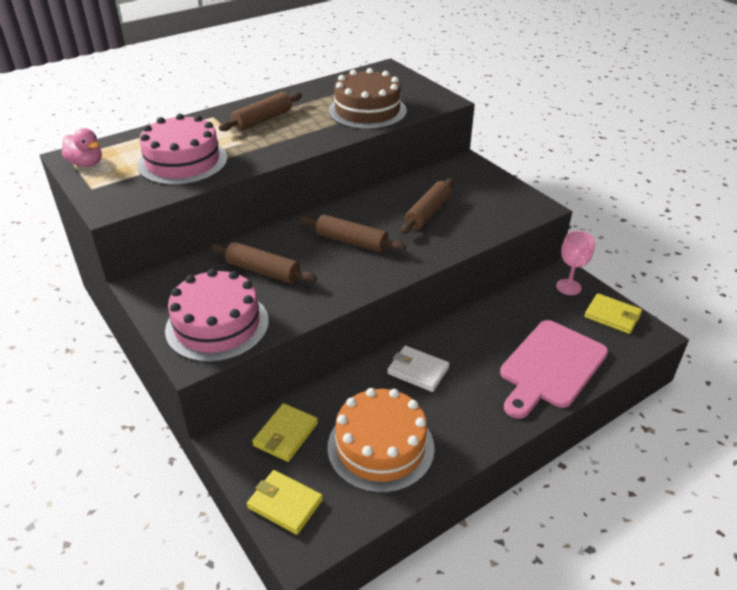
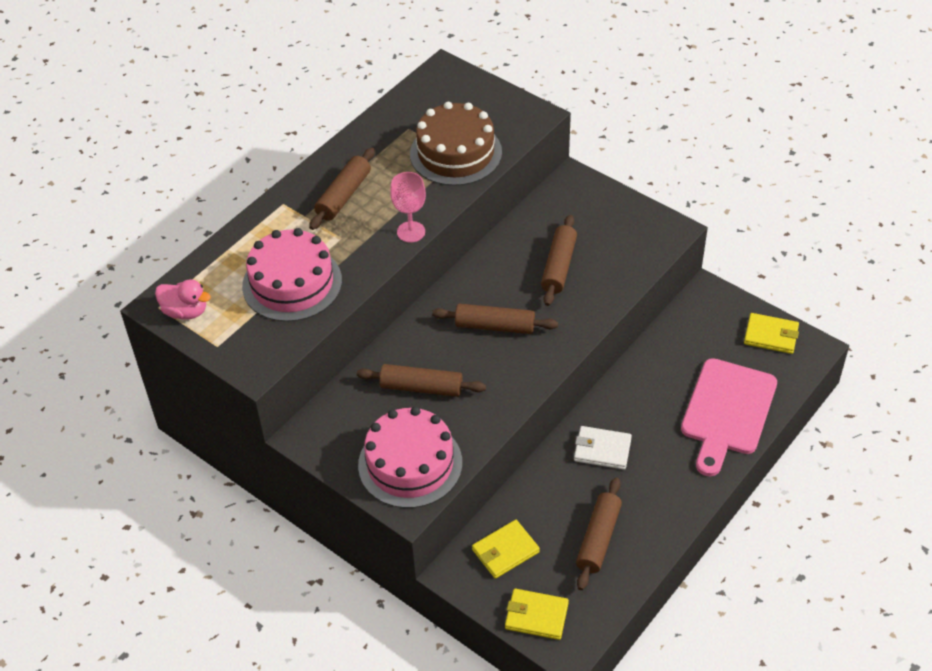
camera: 15 degrees left, 10 degrees up
yellow wallet [252,403,318,462] -> yellow wallet turned 45 degrees clockwise [472,520,540,579]
orange cake [327,388,435,493] -> brown rolling pin [576,477,622,590]
pink goblet [556,231,595,295] -> pink goblet moved to [390,172,426,242]

